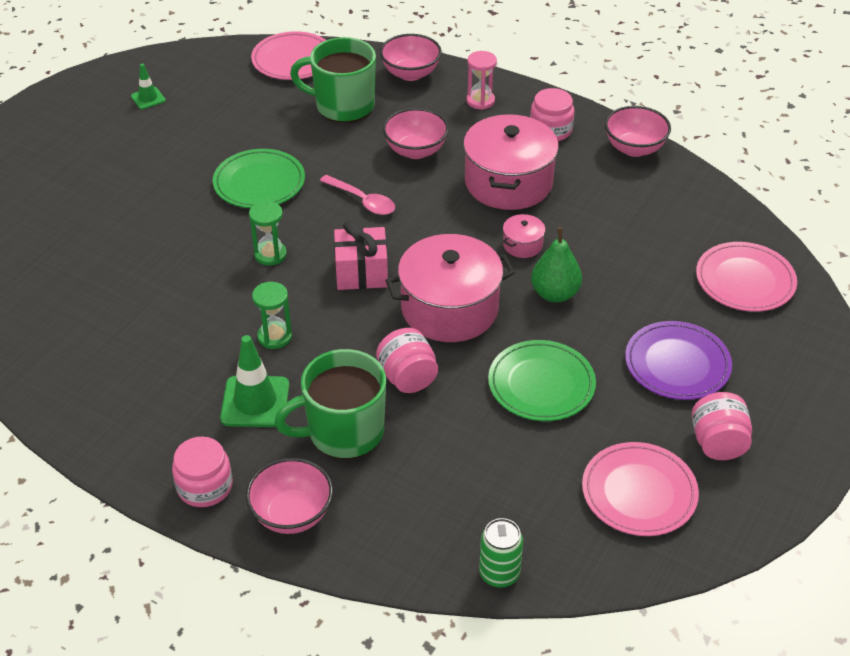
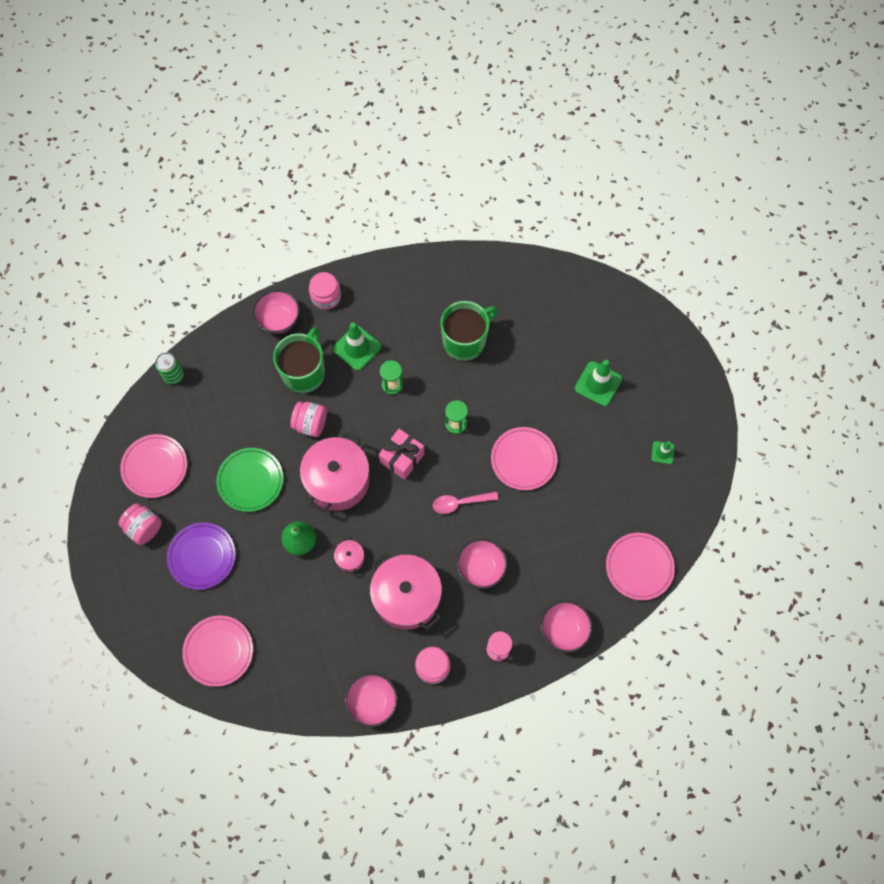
camera: 130 degrees right, 25 degrees up
green plate [213,149,305,208] -> pink plate [491,427,557,490]
green mug [290,37,376,123] -> green mug moved to [440,301,498,361]
none -> green traffic cone [575,360,622,406]

